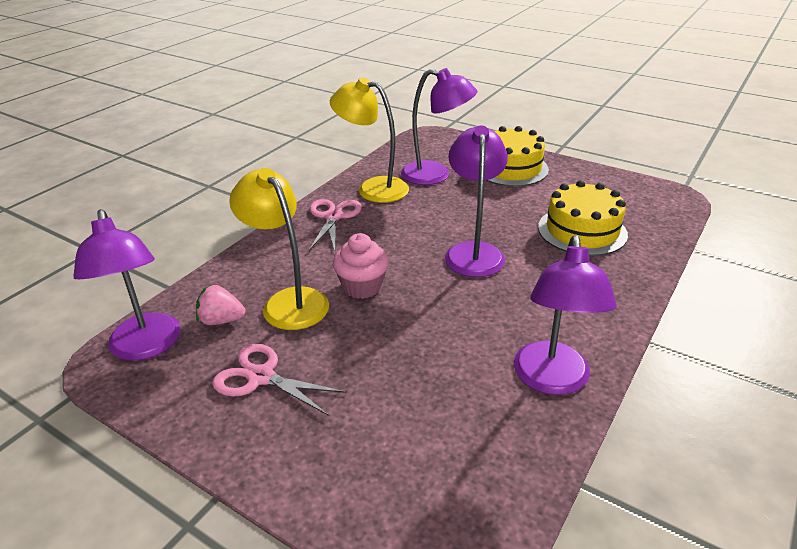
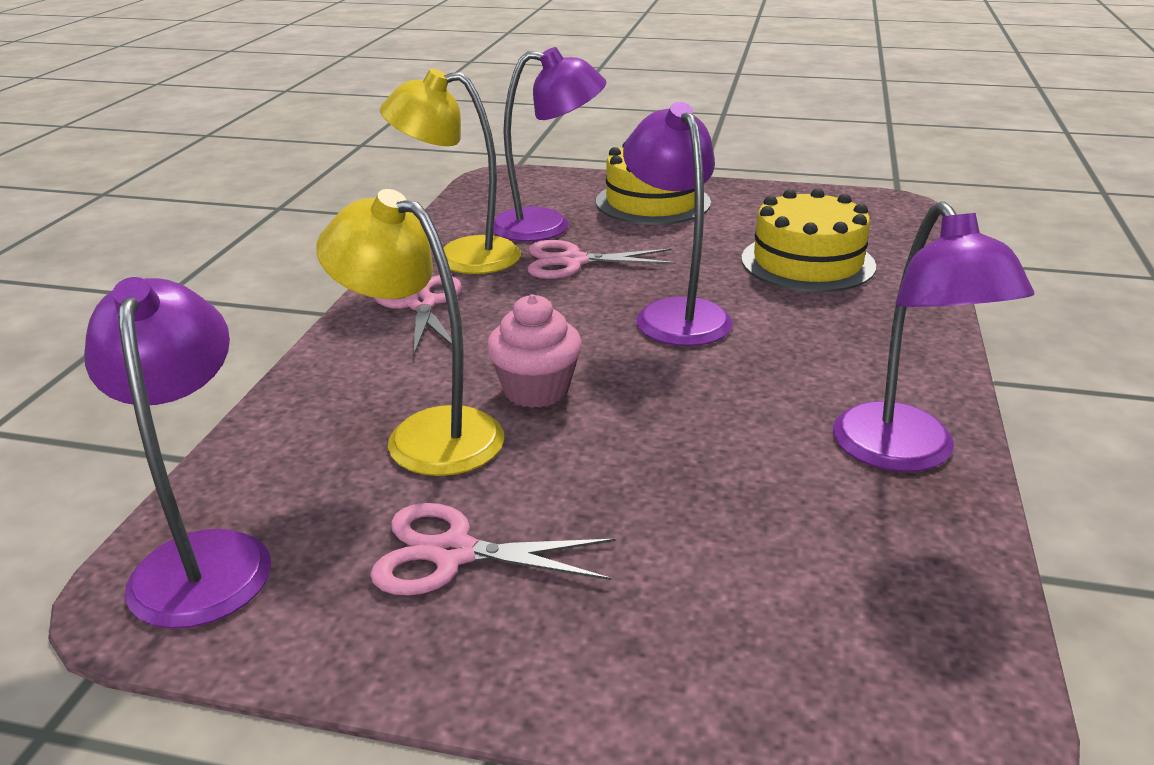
camera: 20 degrees left, 5 degrees down
purple lamp [73,209,181,361] -> purple lamp turned 150 degrees counterclockwise [84,277,271,629]
pink strawberry [196,285,245,325] -> none
none -> pink scissors [528,240,676,279]

